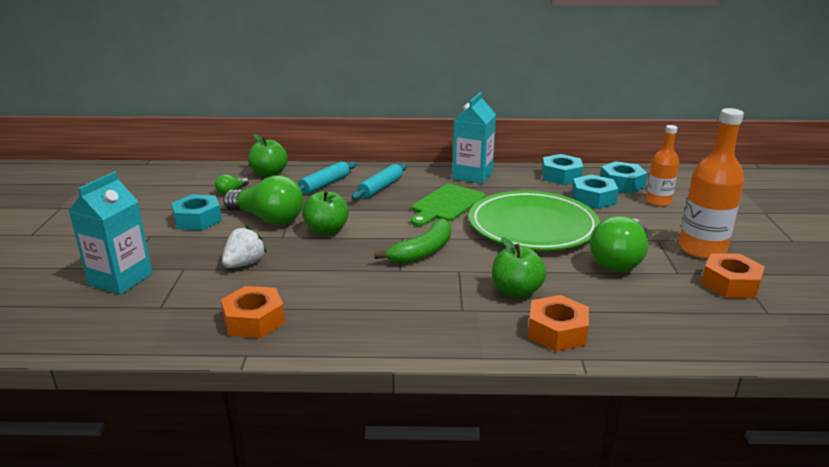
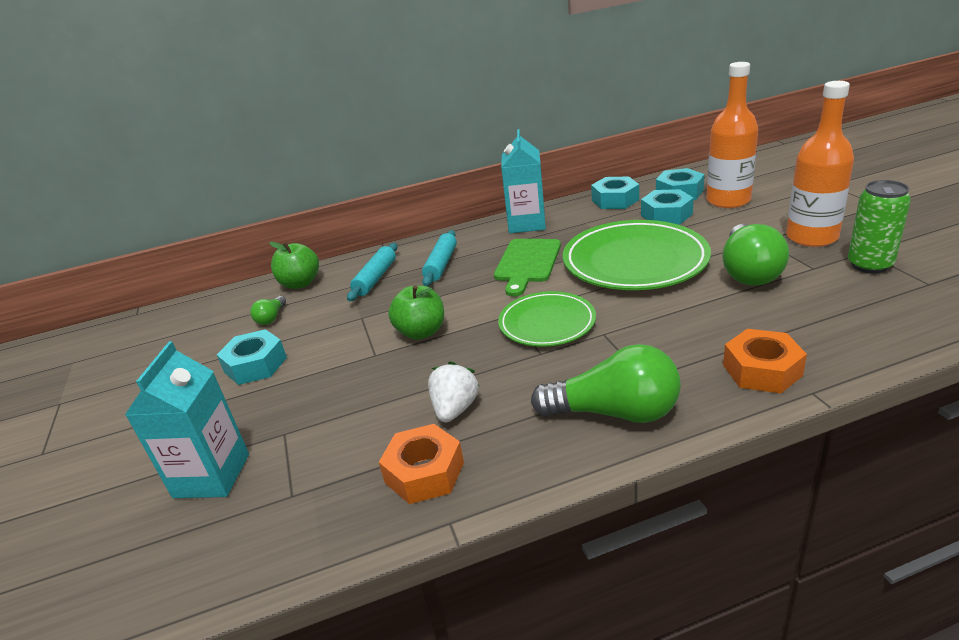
camera: 15 degrees left, 5 degrees up
white strawberry [222,226,267,268] -> white strawberry moved to [428,361,479,422]
green light bulb [223,175,303,225] -> green light bulb moved to [531,344,681,423]
green banana [374,218,451,264] -> green plate [498,291,596,347]
green apple [492,237,546,298] -> none
orange bottle [646,125,679,206] -> orange bottle [706,62,759,208], size x1.59
orange nut [701,253,765,298] -> green can [848,180,911,273]

